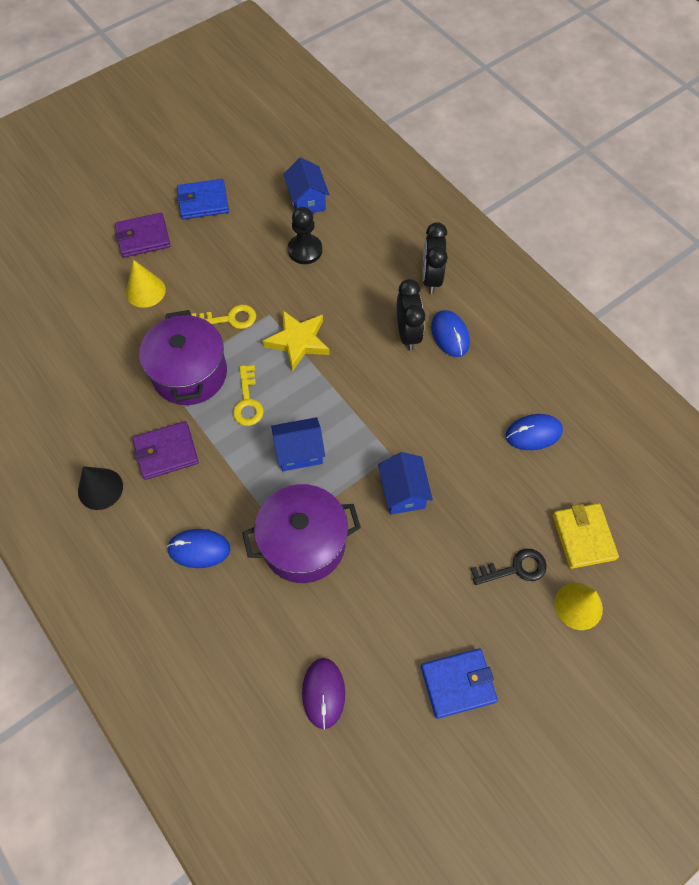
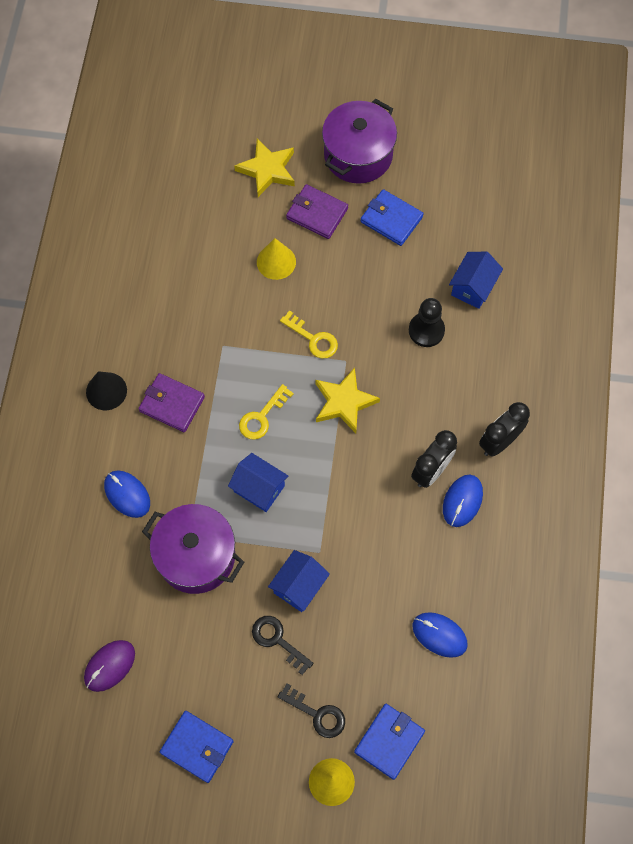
camera: 45 degrees right, 5 degrees up
purple pot [139,310,227,405] -> purple pot moved to [322,99,397,184]
yellow wallet [552,503,619,569] -> blue wallet [354,704,425,780]
none -> yellow star [234,139,295,197]
none -> black key [252,616,313,675]

